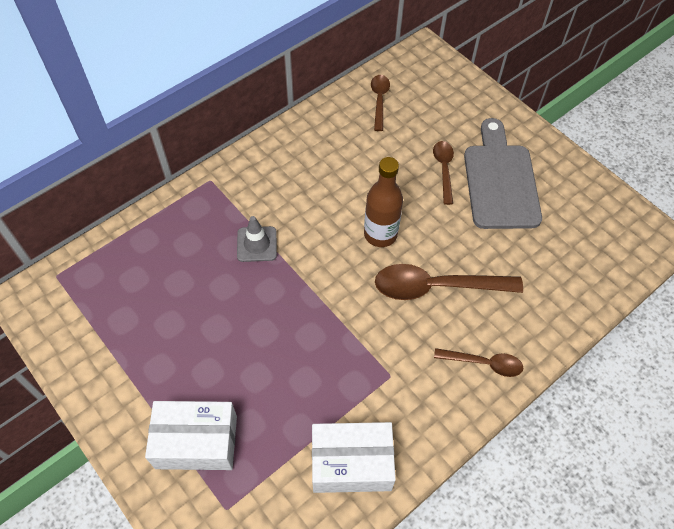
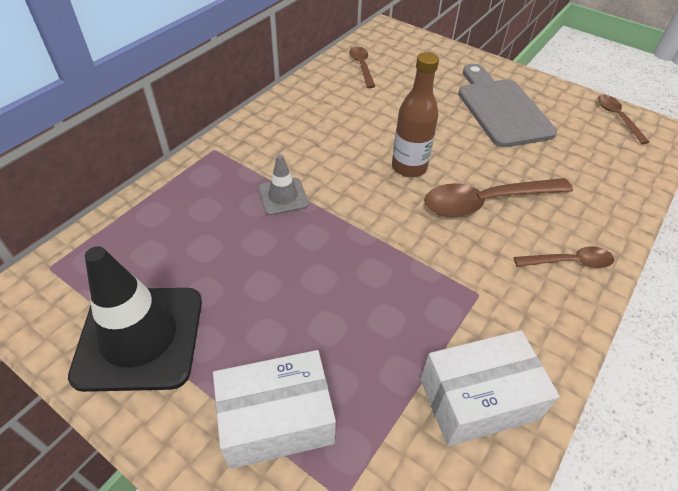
camera: 15 degrees left, 10 degrees down
brown spoon [433,141,454,205] -> brown spoon moved to [598,95,649,144]
none -> black traffic cone [68,246,202,392]

